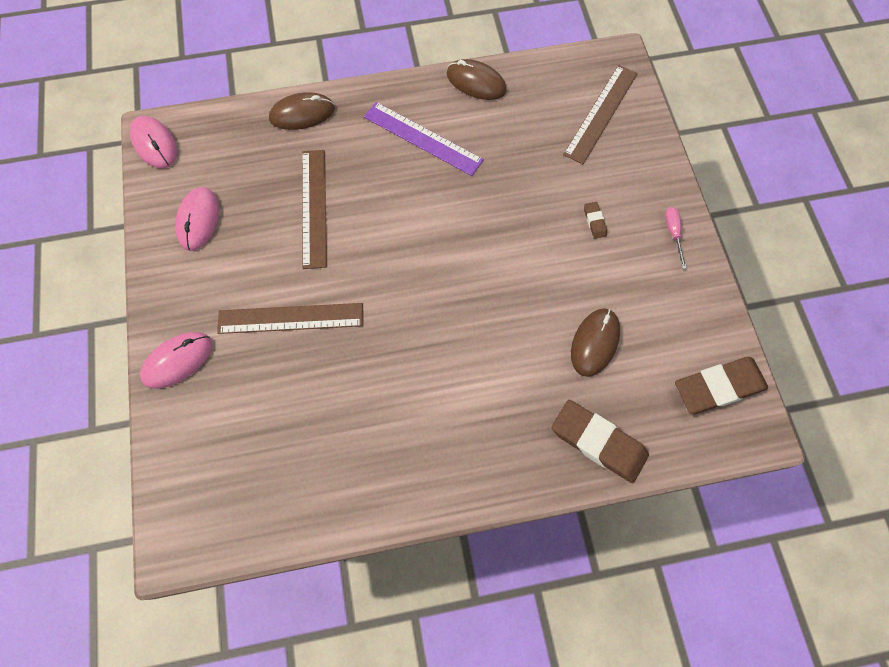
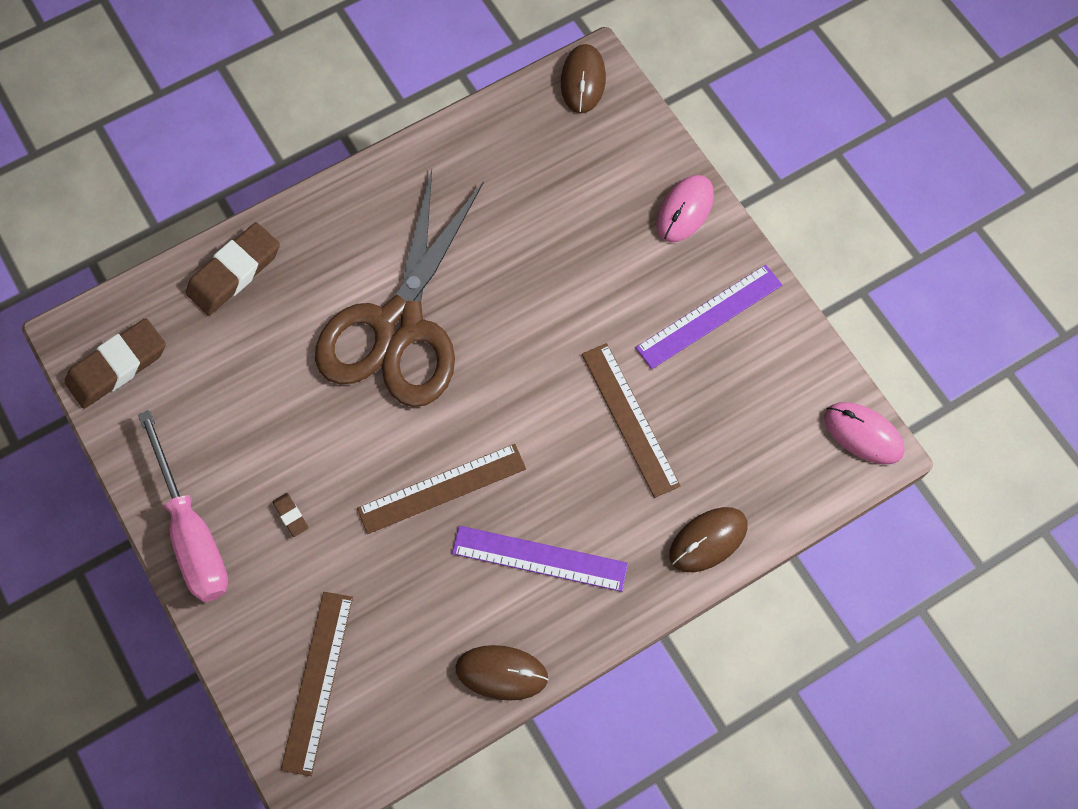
camera: 160 degrees right, 0 degrees up
pink mouse [175,187,219,251] -> none
brown ruler [217,303,363,334] -> brown ruler moved to [357,444,526,534]
brown eraser [552,400,649,483] -> brown eraser turned 60 degrees counterclockwise [185,222,280,315]
brown mouse [571,308,620,377] -> brown mouse moved to [561,44,606,113]
pink screwdriver [665,207,687,269] -> pink screwdriver [138,410,228,602], size x2.48
none -> brown scissors [315,169,484,407]
none -> purple ruler [635,265,782,369]

